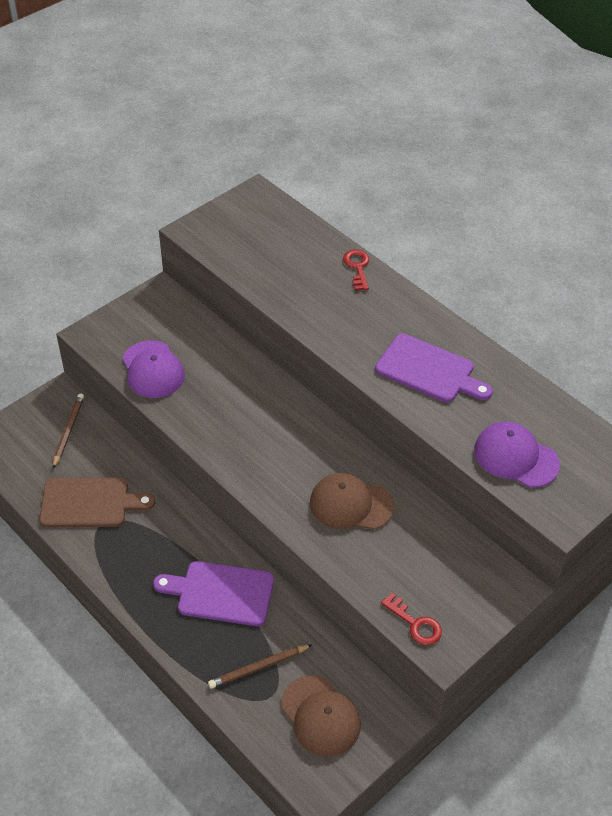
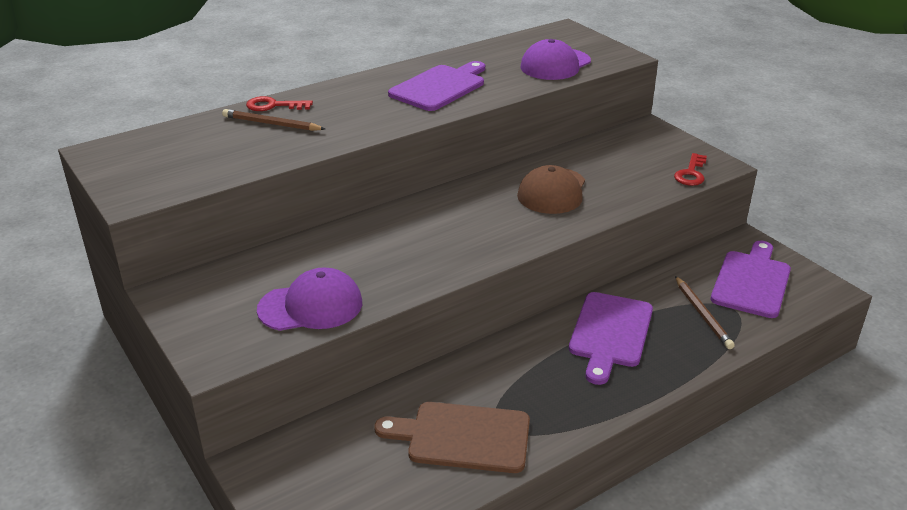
camera: 80 degrees left, 15 degrees down
brown cutting board [39,477,155,527] -> brown cutting board turned 90 degrees counterclockwise [374,402,530,473]
brown pencil [53,393,84,468] -> brown pencil moved to [222,109,325,131]
brown cap [281,675,361,757] -> purple cutting board [711,241,791,318]
red key [381,593,442,645] -> red key turned 150 degrees clockwise [674,153,707,186]

